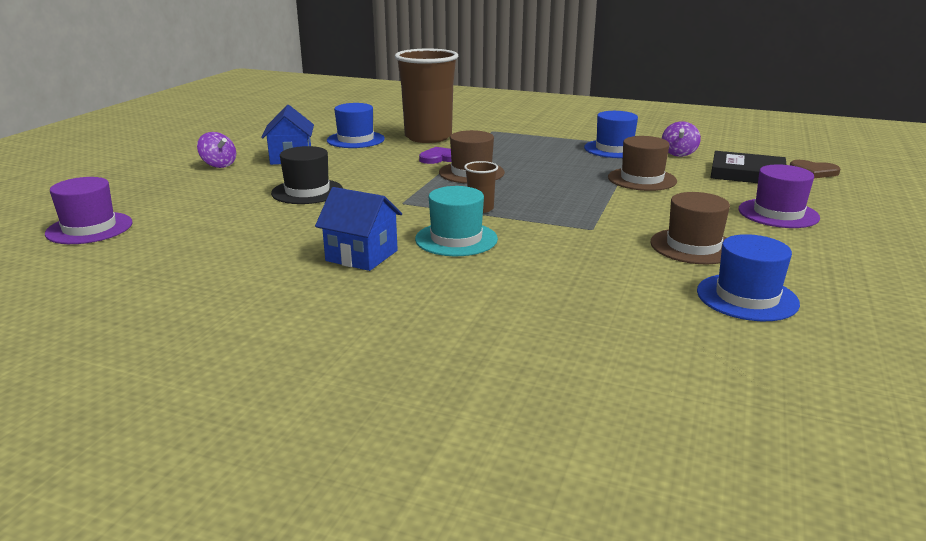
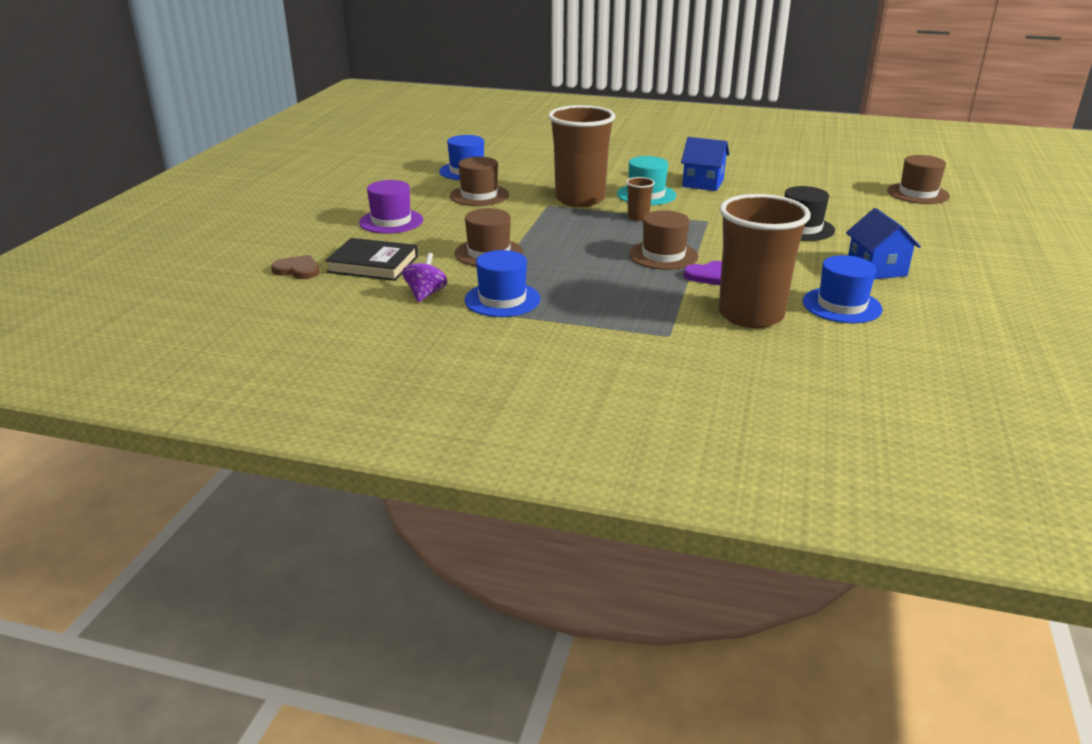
camera: 175 degrees right, 5 degrees up
purple hat [45,177,133,244] -> brown hat [887,155,950,204]
purple spinning top [197,132,236,168] -> none
none -> brown cup [548,105,615,207]

